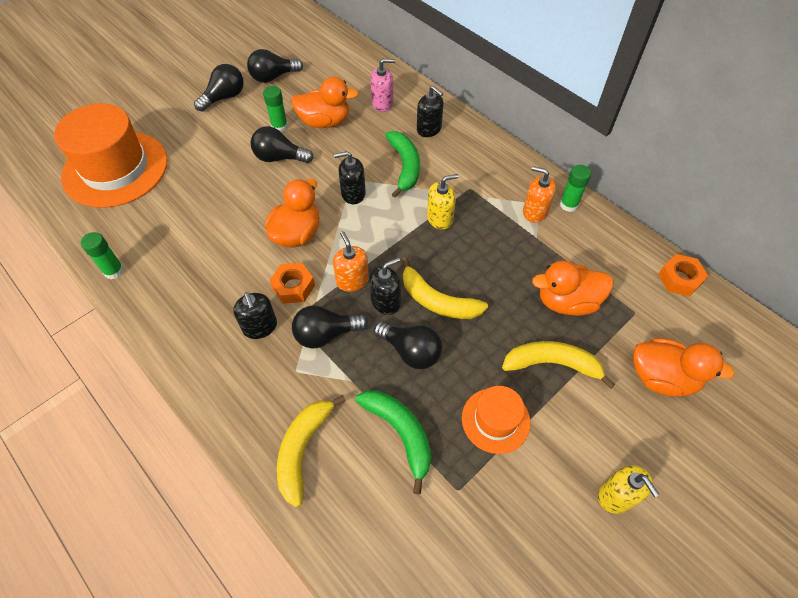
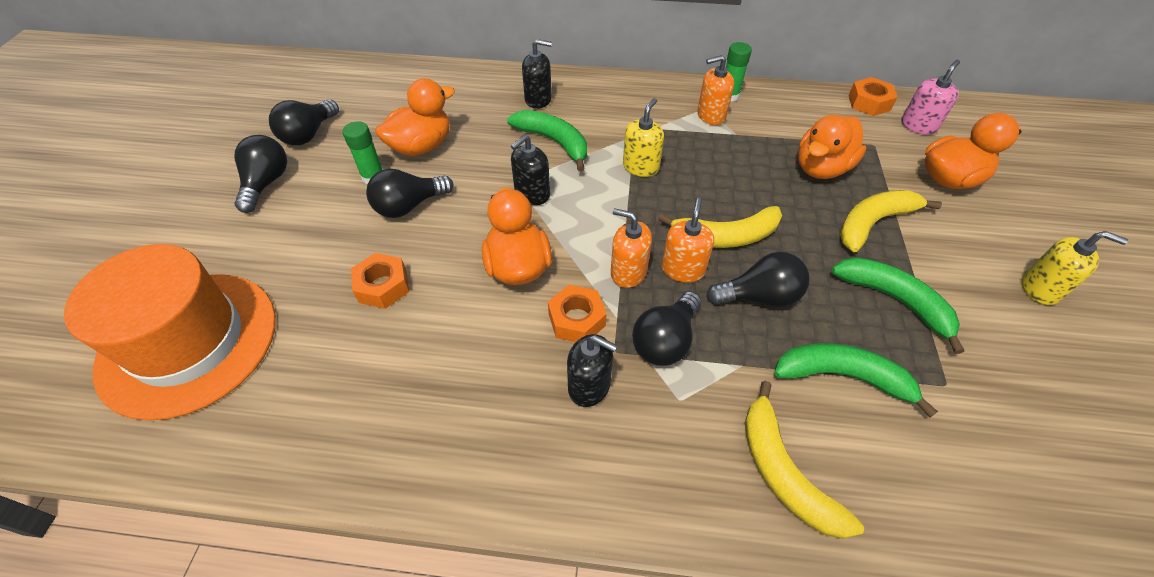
camera: 40 degrees left, 5 degrees down
green glue stick [81,232,124,279] -> none
black soap dispenser [369,257,401,315] -> orange soap dispenser [662,198,714,283]
pink soap dispenser [370,59,395,112] -> pink soap dispenser moved to [902,60,960,135]
orange hat [462,386,530,454] -> green banana [832,257,964,354]
none -> orange nut [351,253,409,309]

